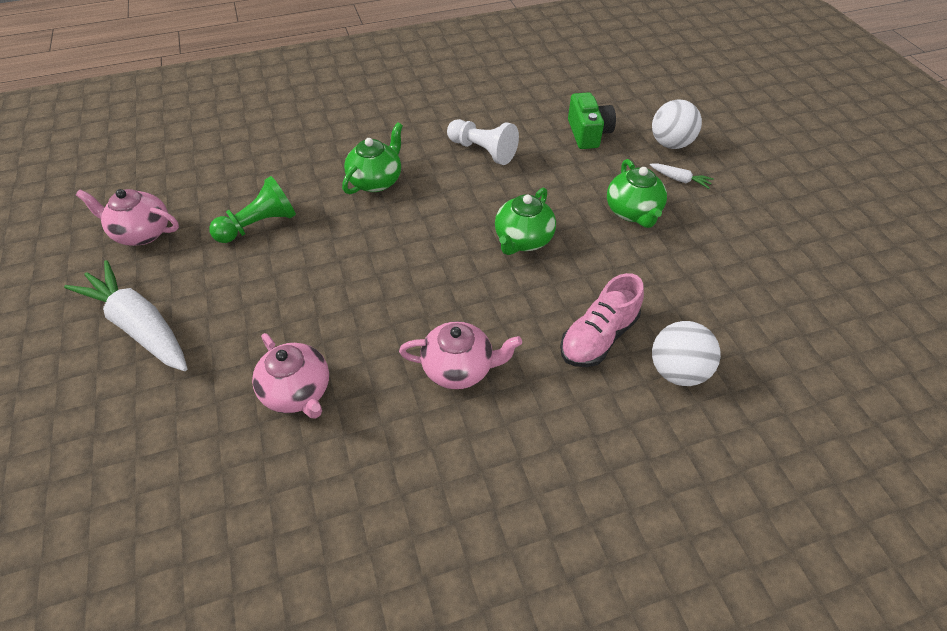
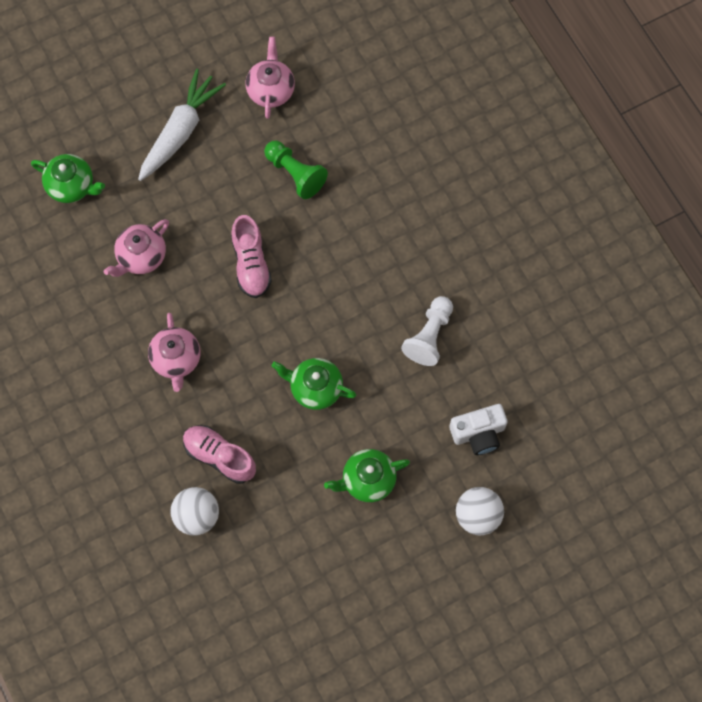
camera: 80 degrees right, 20 degrees up
green teapot [342,122,403,194] -> green teapot moved to [31,154,105,203]
green camera [568,92,616,149] -> white camera [449,404,508,455]
white carrot [650,163,714,189] -> none
none -> pink shoe [231,215,272,298]

